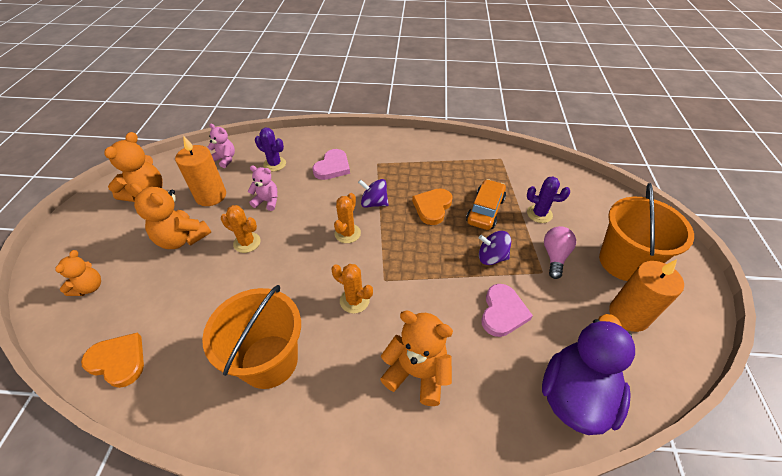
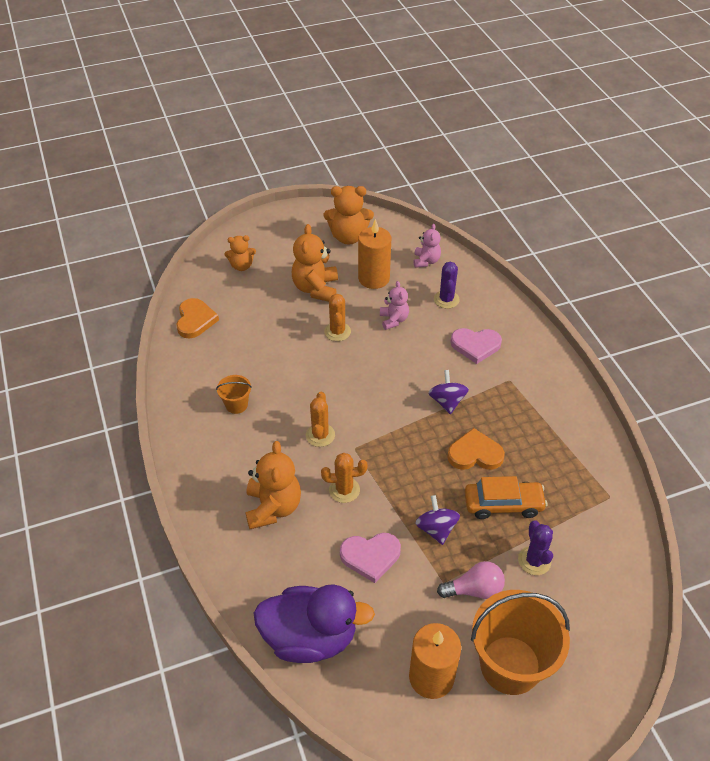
camera: 65 degrees right, 0 degrees up
orange bucket [202,285,301,389] -> orange bucket [216,375,252,414], size x0.46
orange cactus [334,193,361,243] -> orange cactus moved to [321,453,368,503]

